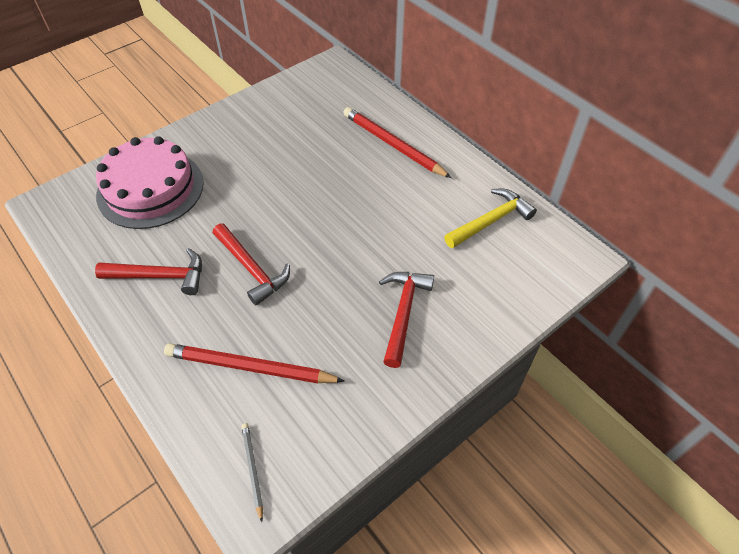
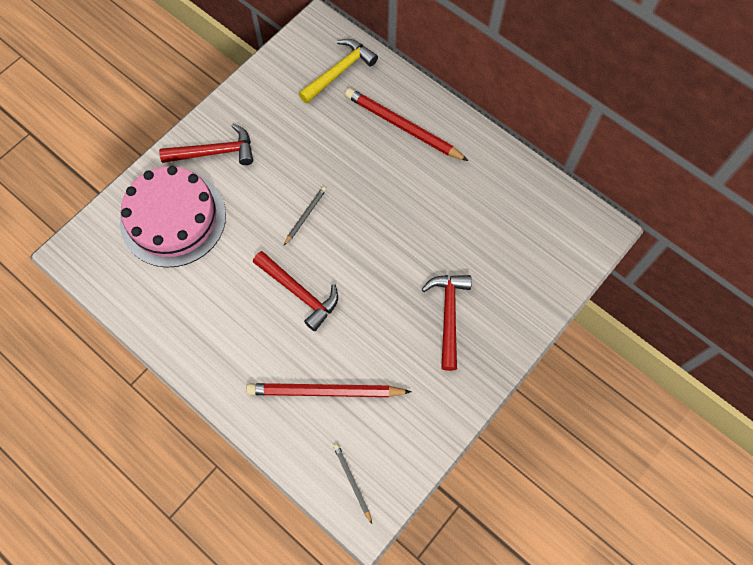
camera: 10 degrees left, 15 degrees up
red hammer [95,248,202,295] -> red hammer moved to [159,124,253,165]
yellow hammer [444,189,537,248] -> yellow hammer moved to [298,39,378,103]
none -> grey pencil [284,187,327,245]

